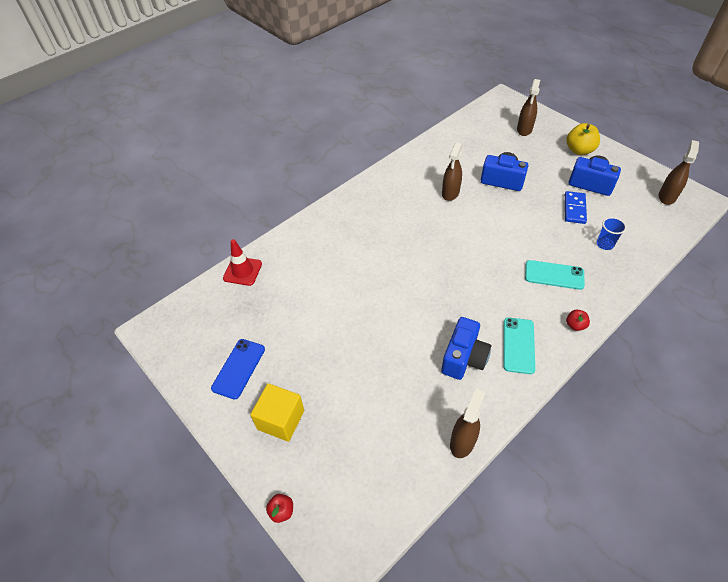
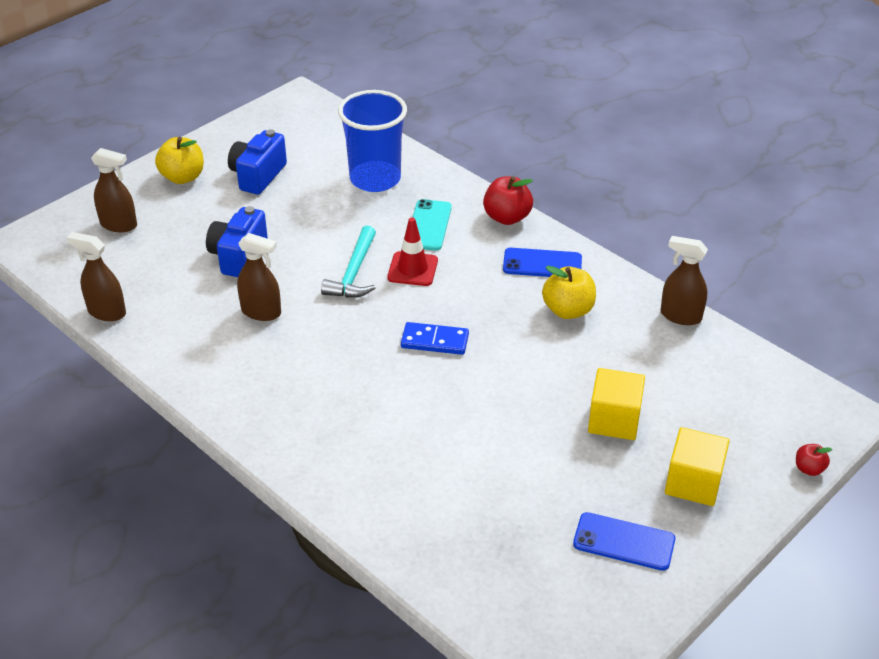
camera: 95 degrees left, 10 degrees down
red traffic cone [223,239,262,286] -> red traffic cone moved to [387,217,438,286]
blue camera [441,317,491,380] -> yellow apple [542,266,596,319]
turquoise phone [503,317,535,374] -> blue phone [503,248,582,277]
blue domino [565,191,587,224] -> blue domino moved to [401,322,469,355]
red apple [566,310,590,331] -> red apple [483,176,533,225], size x1.85
blue cup [597,217,626,250] -> blue cup [338,90,407,192], size x2.29
brown spray bottle [659,140,699,205] -> brown spray bottle moved to [67,232,126,321]
none -> turquoise hammer [321,226,376,298]
none -> yellow cube [588,368,645,440]

